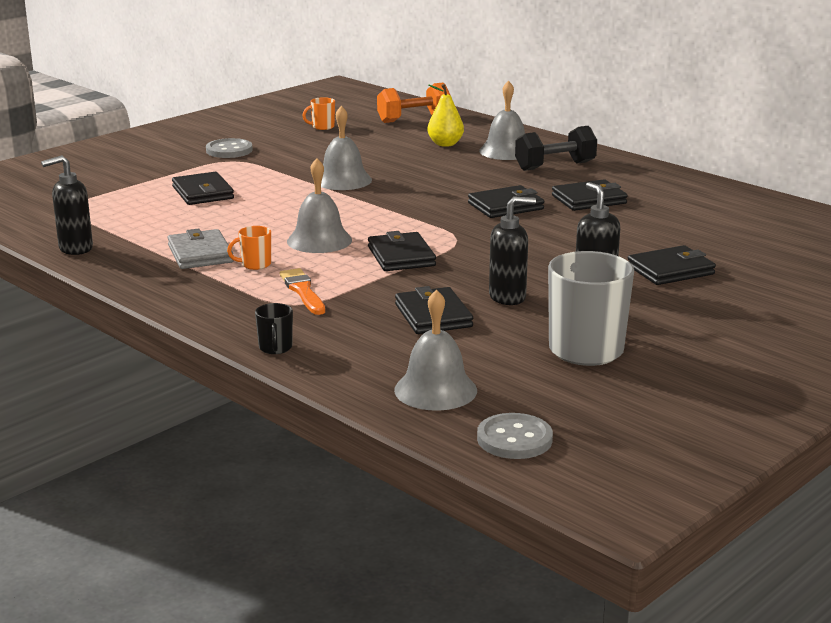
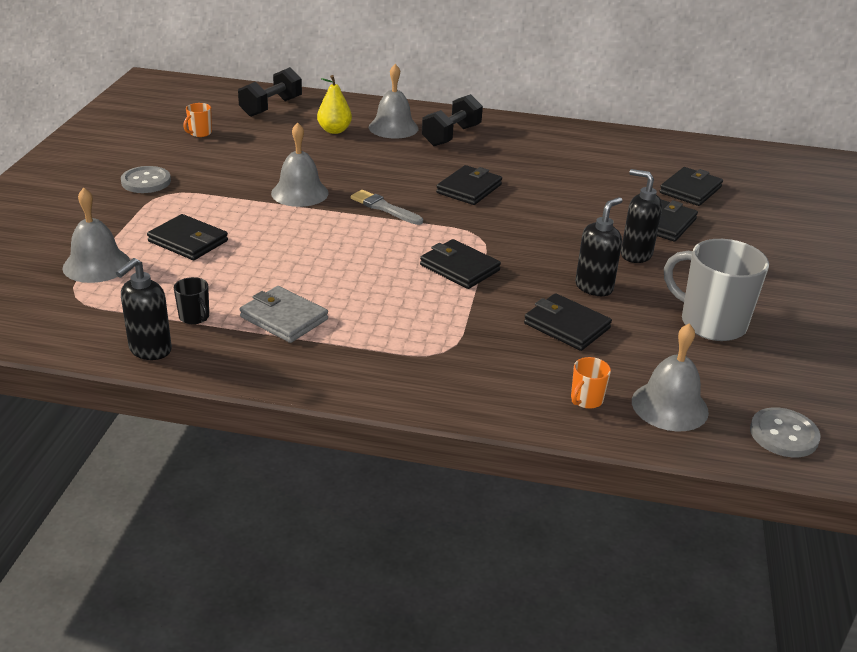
camera: 35 degrees left, 10 degrees up
orange mug [227,226,271,270] -> orange mug moved to [571,357,611,409]
black mug [255,303,293,354] -> black mug moved to [174,277,209,324]
orange brush [280,268,325,315] -> none
grey bell [287,158,352,253] -> grey bell moved to [63,188,130,283]
orange dumbbell [377,82,450,123] -> black dumbbell [238,67,302,117]
black wallet [552,179,628,211] -> black wallet moved to [659,167,723,206]
none -> grey brush [351,190,423,225]

